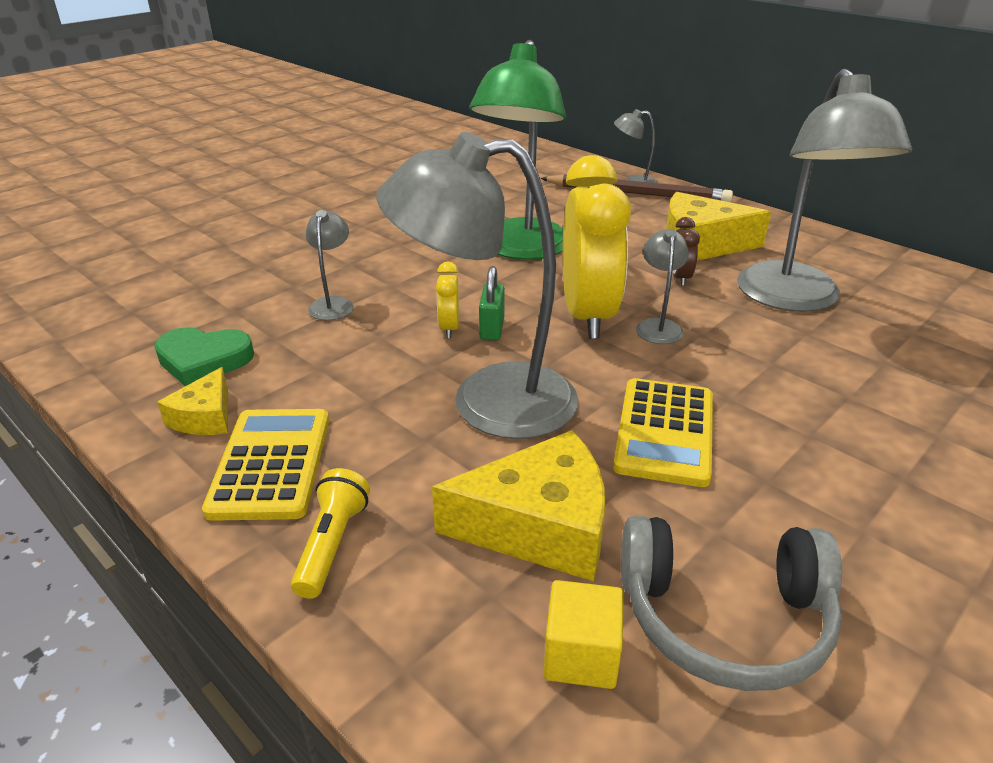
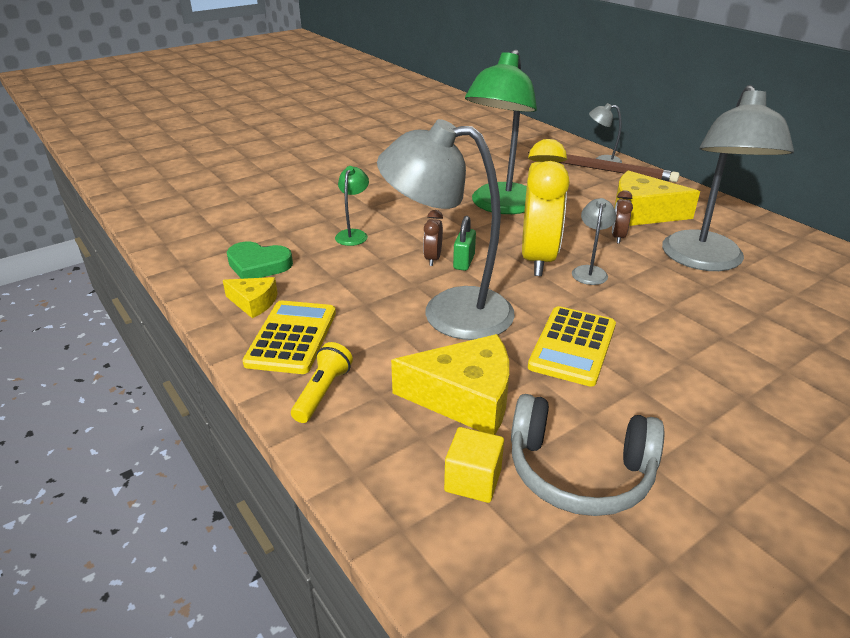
camera: 10 degrees right, 0 degrees up
yellow cheese [157,367,228,435] -> yellow cheese turned 90 degrees counterclockwise [223,277,278,318]
grey lamp [306,210,354,320] -> green lamp [335,166,369,246]
yellow clock [436,262,459,338] -> brown clock [423,210,443,266]

